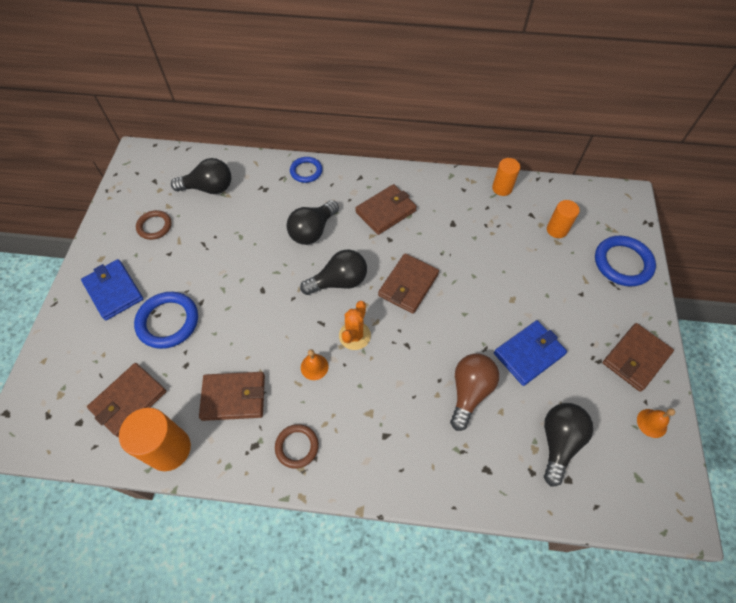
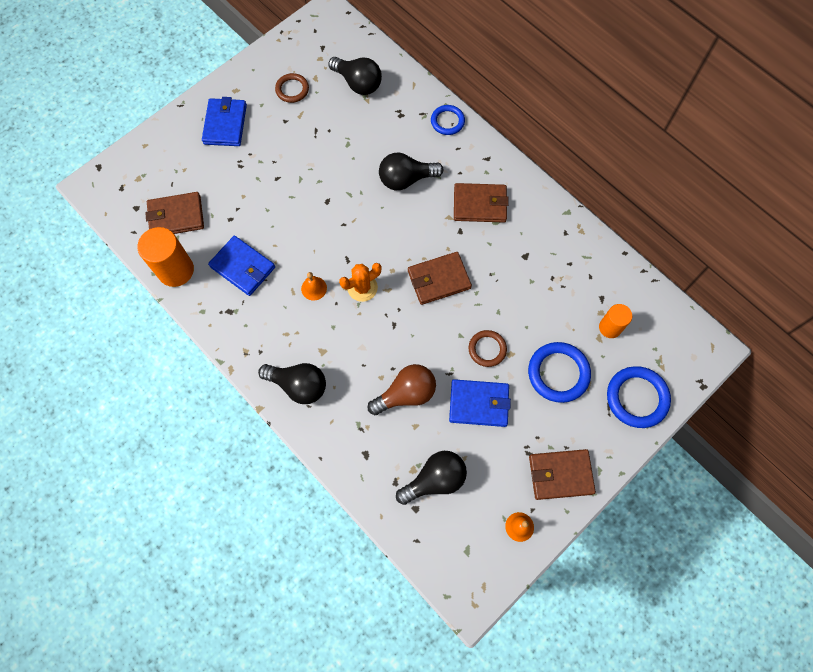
camera: 40 degrees right, 10 degrees up
blue ring [134,292,198,349] -> blue ring moved to [528,342,591,403]
brown wallet [199,372,265,421] -> blue wallet [208,236,275,296]
brown ring [275,424,319,469] -> brown ring moved to [468,330,507,367]
black light bulb [300,249,367,295] -> black light bulb moved to [258,363,326,404]
orange cylinder [492,158,520,196] -> none

